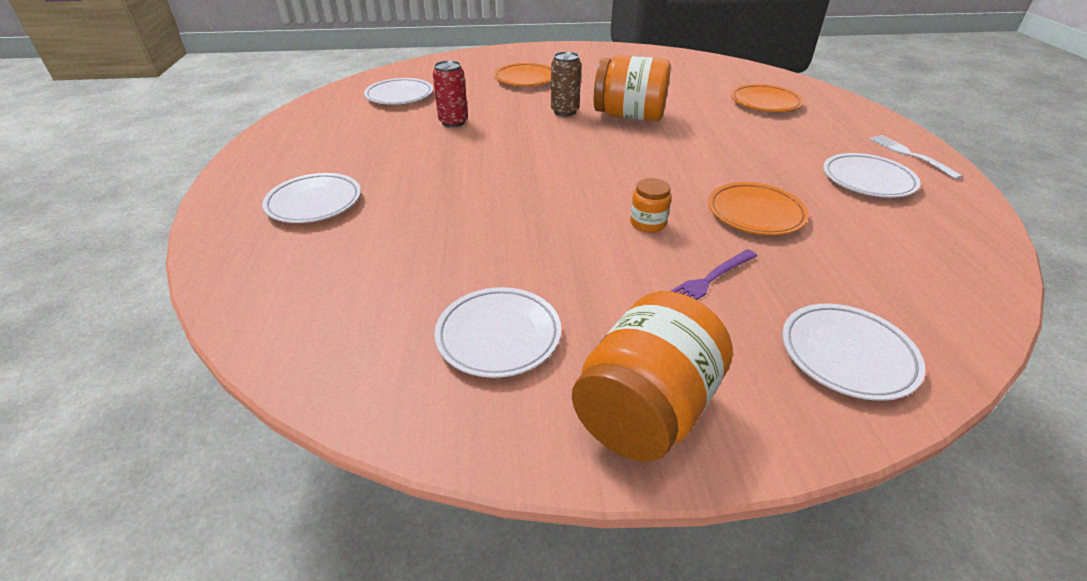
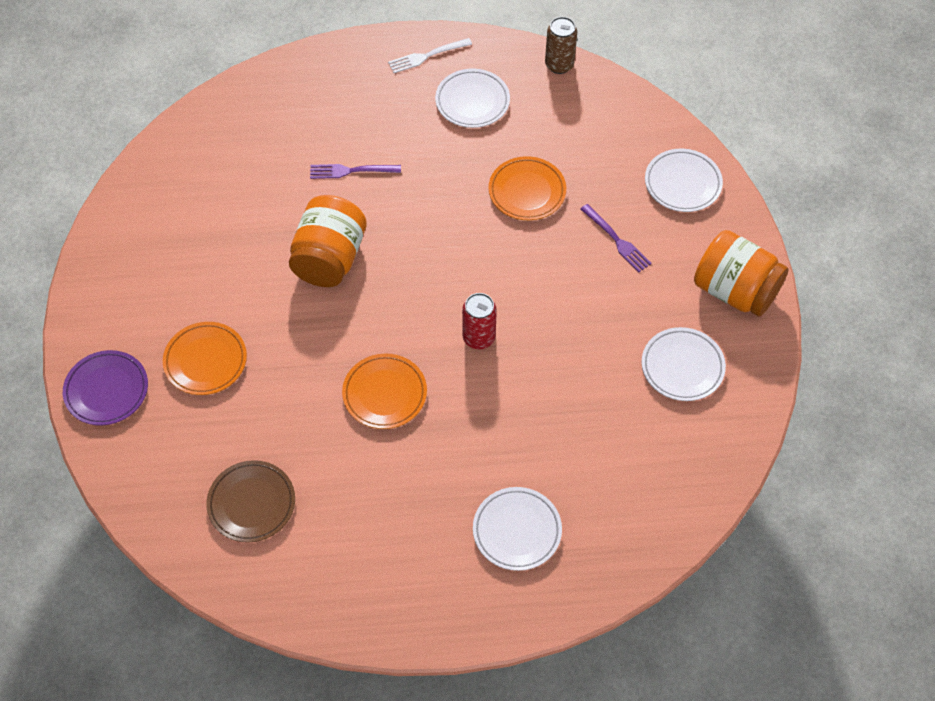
camera: 90 degrees left, 20 degrees up
white plate [364,78,433,105] -> brown plate [207,460,295,543]
red can [433,60,468,127] -> red can moved to [462,293,497,349]
brown can [551,52,581,116] -> brown can moved to [545,17,577,74]
orange jar [630,178,671,233] -> none
orange plate [731,84,804,112] -> orange plate moved to [342,354,427,429]
none -> purple plate [63,350,148,426]
none -> purple fork [310,164,401,179]

